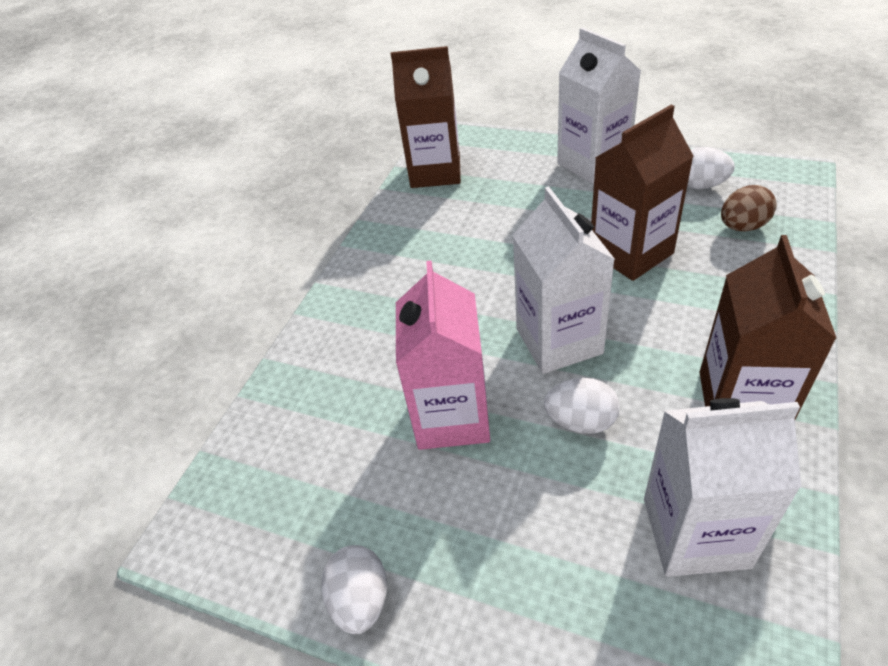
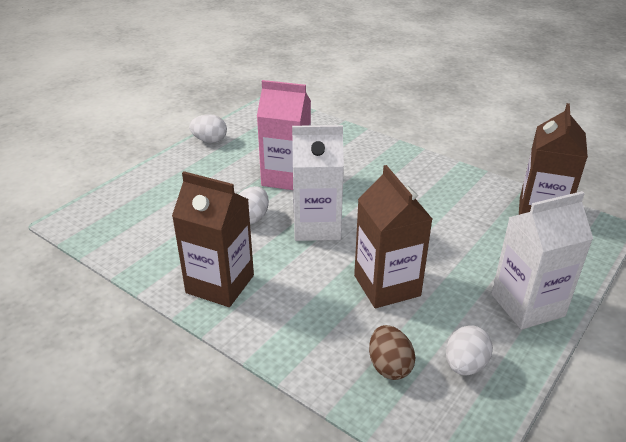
camera: 100 degrees right, 10 degrees down
white carton [644,398,801,577] -> none

